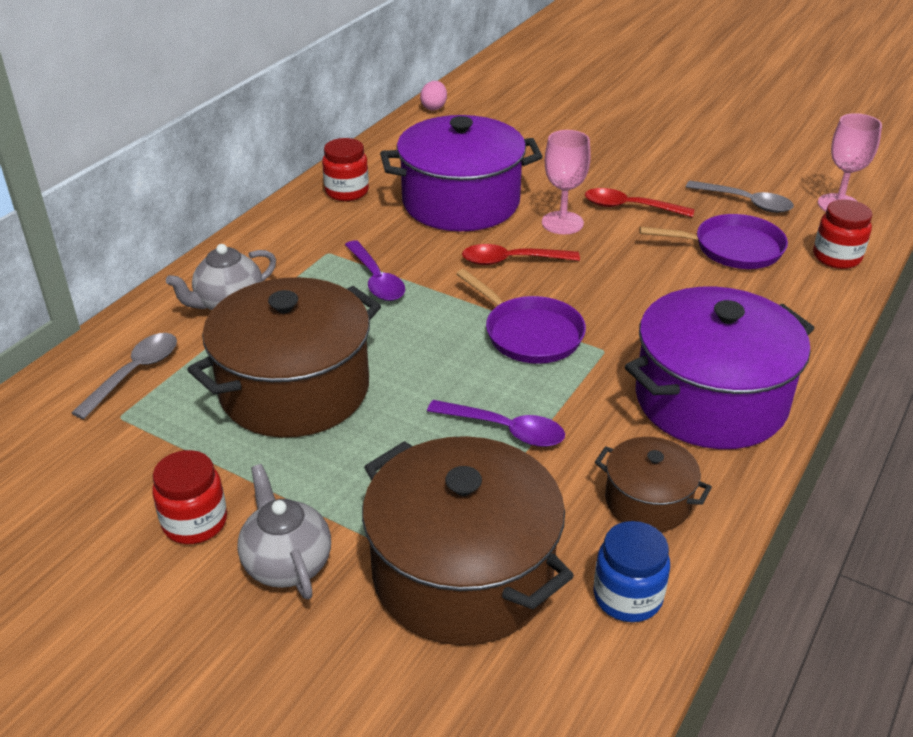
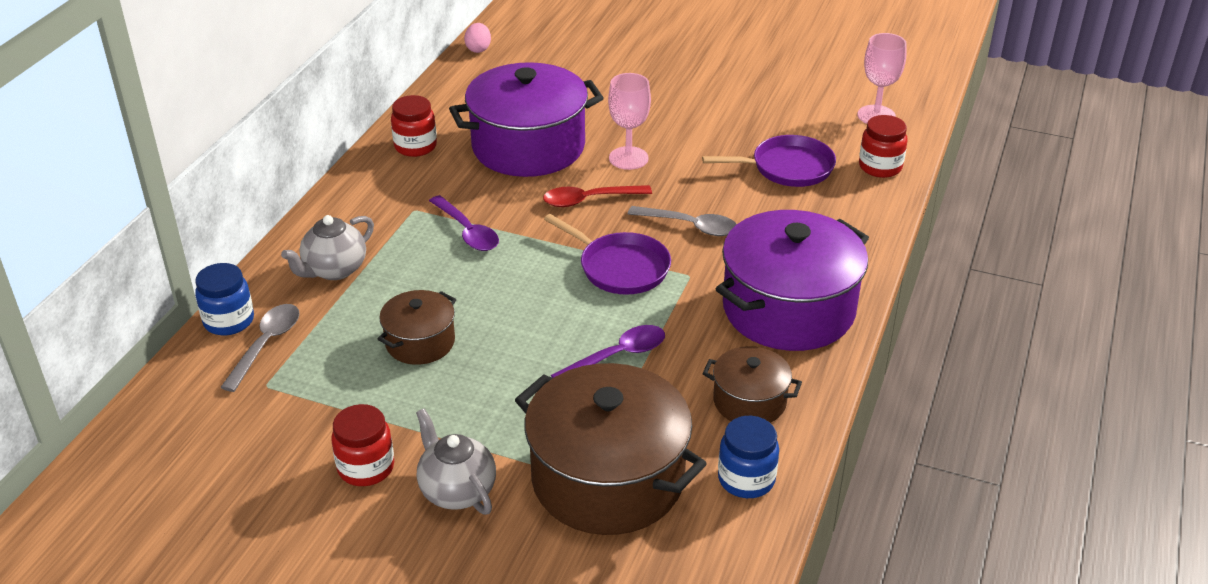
camera: 10 degrees left, 0 degrees up
brown pot [187,277,381,438] -> brown pot [378,290,456,365], size x0.51
purple spoon [427,400,565,447] -> purple spoon turned 45 degrees counterclockwise [551,325,665,378]
red spoon [585,188,695,217] -> none
grey spoon [686,181,794,213] -> grey spoon moved to [628,206,737,236]
none -> blue jar [195,263,254,335]

